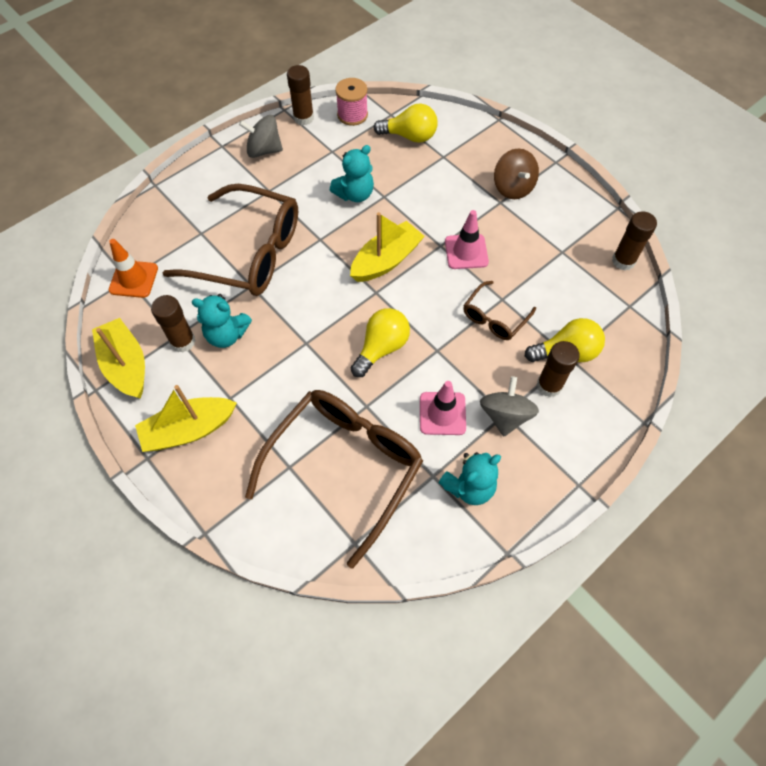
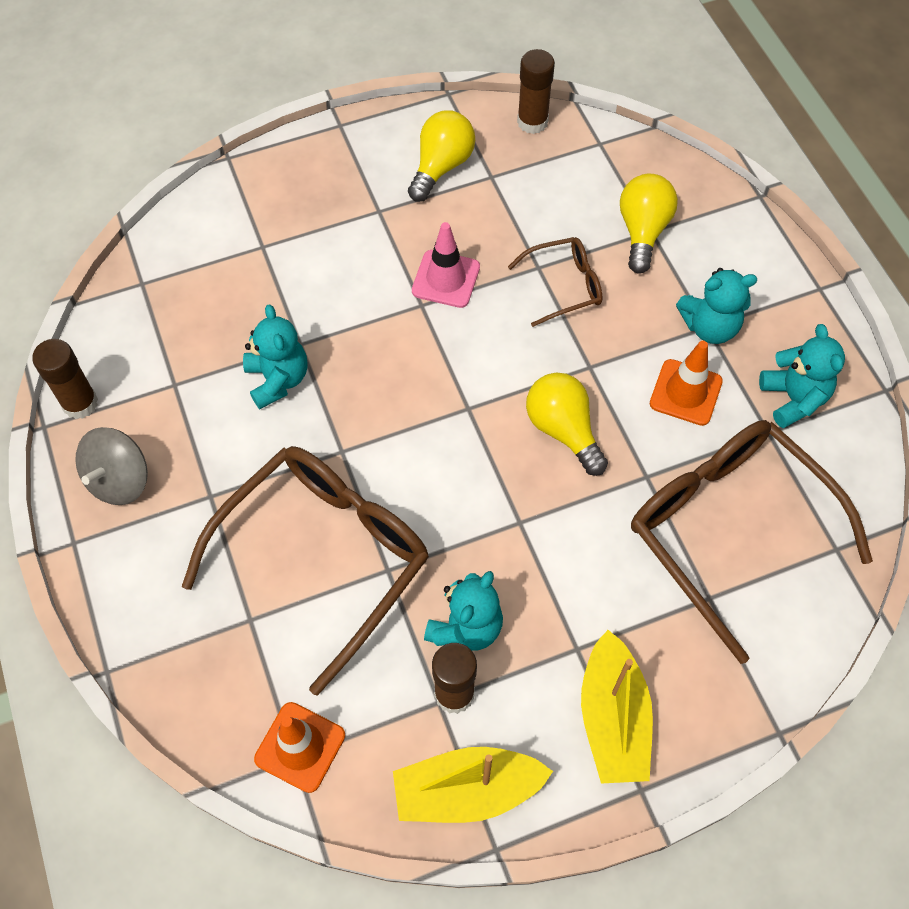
camera: 70 degrees left, 0 degrees up
pink spool [335,78,368,126] -> none
yellow boat [350,212,425,282] -> none
yellow light bulb [374,103,438,143] -> yellow light bulb moved to [408,110,475,202]
pink traffic cone [420,381,466,435] -> orange traffic cone [650,341,723,426]
brown glasses [463,281,536,340] -> brown glasses turned 75 degrees counterclockwise [508,237,603,327]
grey spinning top [480,376,539,436] -> turquoise teddy bear [676,268,757,344]
brown spinning top [494,149,539,199] -> none
brown glue stick [537,341,580,397] -> none

